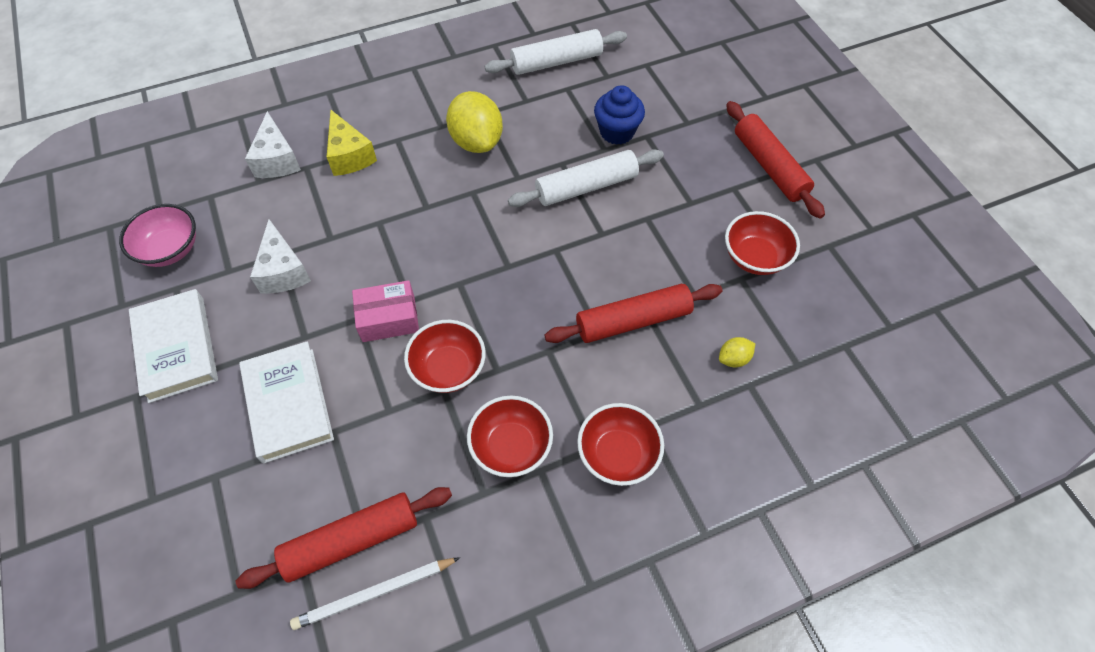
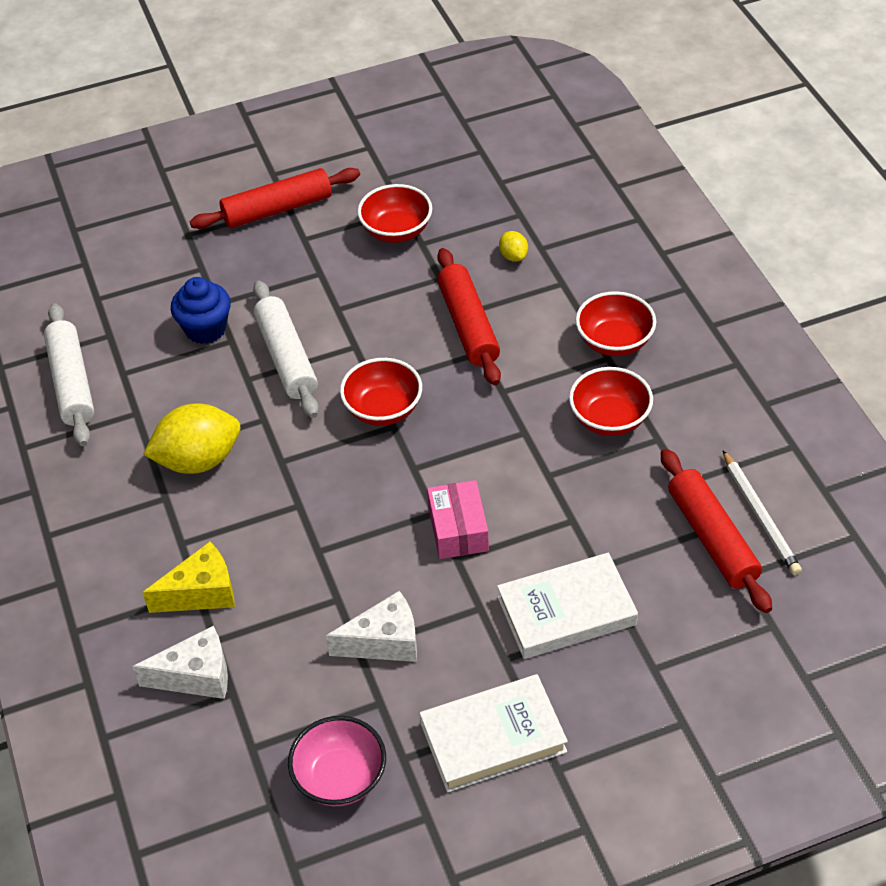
camera: 85 degrees left, 10 degrees down
red bowl [404,320,486,393] -> red bowl moved to [340,358,422,426]

